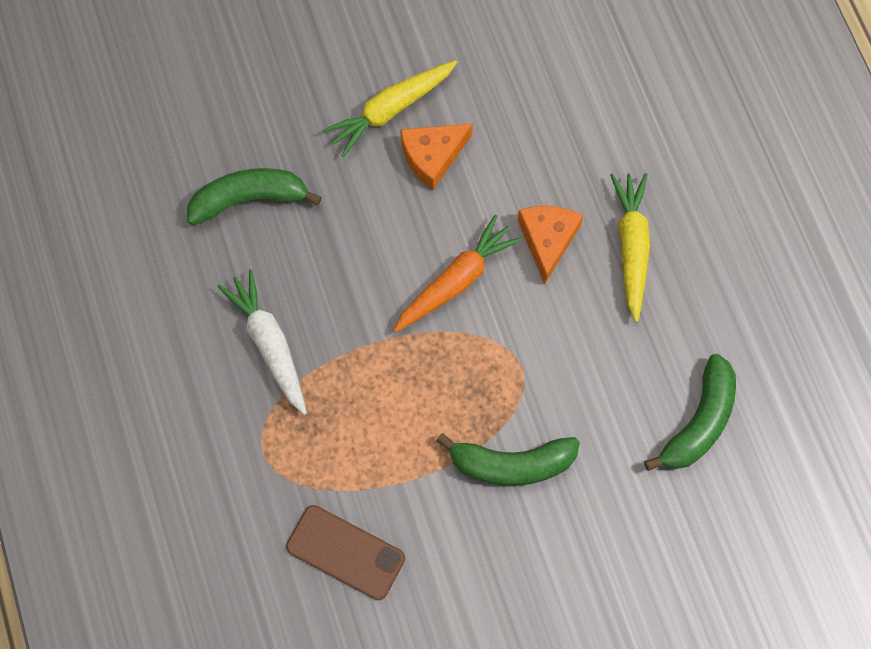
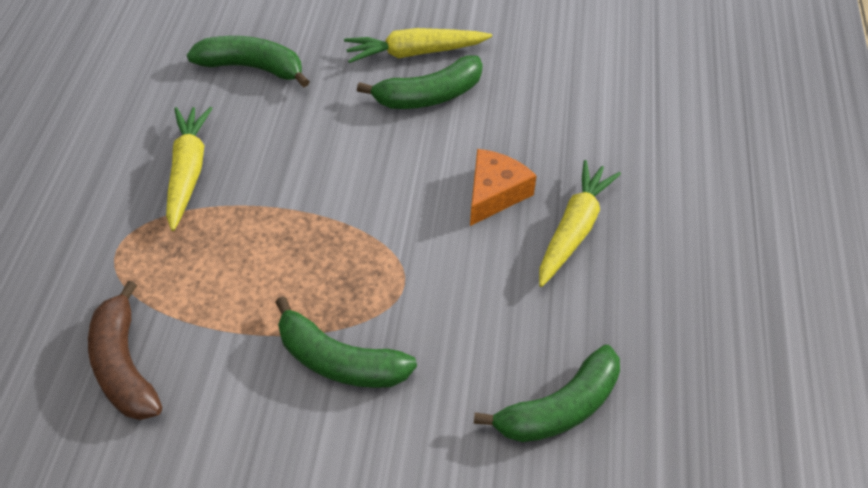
camera: 25 degrees right, 20 degrees down
white carrot [218,269,307,415] -> yellow carrot [166,107,213,231]
brown phone [286,505,405,600] -> brown banana [88,281,162,420]
orange carrot [393,215,522,333] -> none
orange cheese [400,123,473,190] -> green banana [357,55,483,109]

